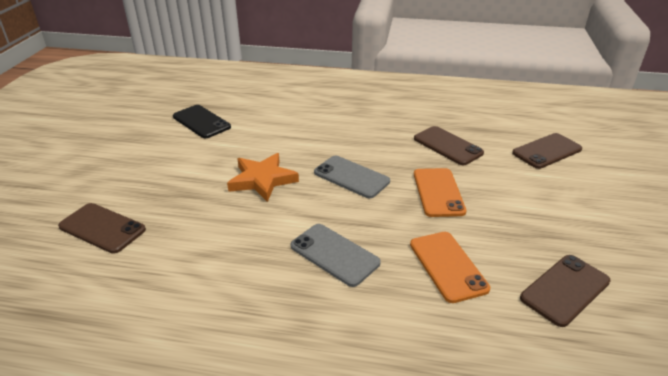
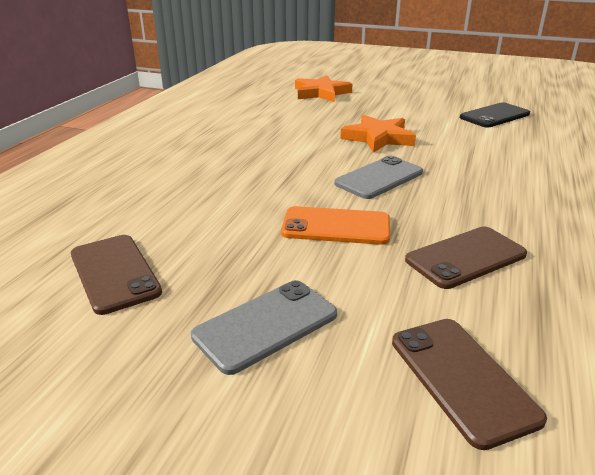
camera: 100 degrees right, 5 degrees down
brown phone [58,203,146,254] -> orange star [295,75,352,102]
grey phone [290,224,381,287] -> grey phone moved to [191,280,337,375]
orange phone [410,232,490,303] -> none

